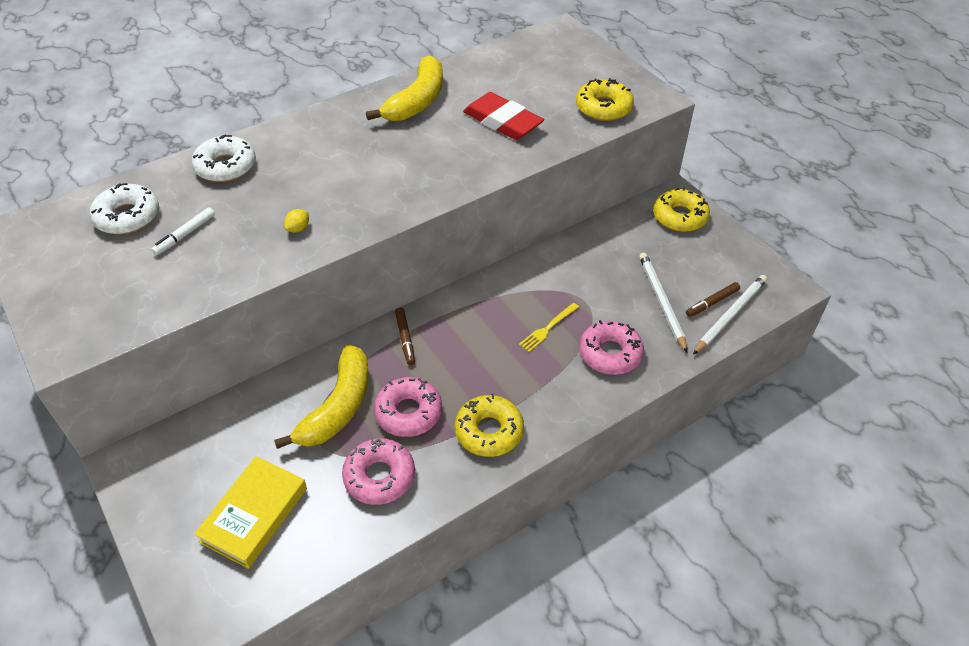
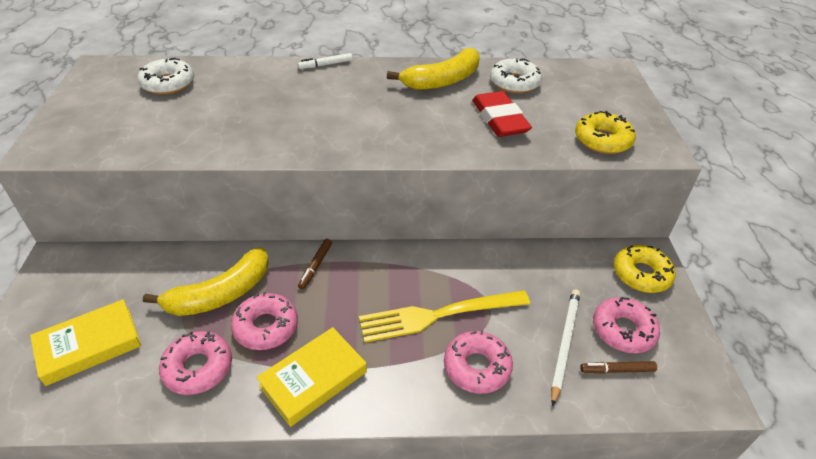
camera: 30 degrees right, 5 degrees down
white marker [151,207,215,255] -> white marker moved to [298,53,353,69]
white donut [192,135,256,182] -> white donut moved to [490,58,542,93]
yellow lemon [284,209,309,233] -> none
yellow donut [455,394,524,457] -> yellow book [256,327,367,427]
yellow fork [519,303,579,352] -> yellow fork [359,290,530,343], size x2.18
white pencil [693,275,767,354] -> none
none -> pink donut [593,297,660,353]

